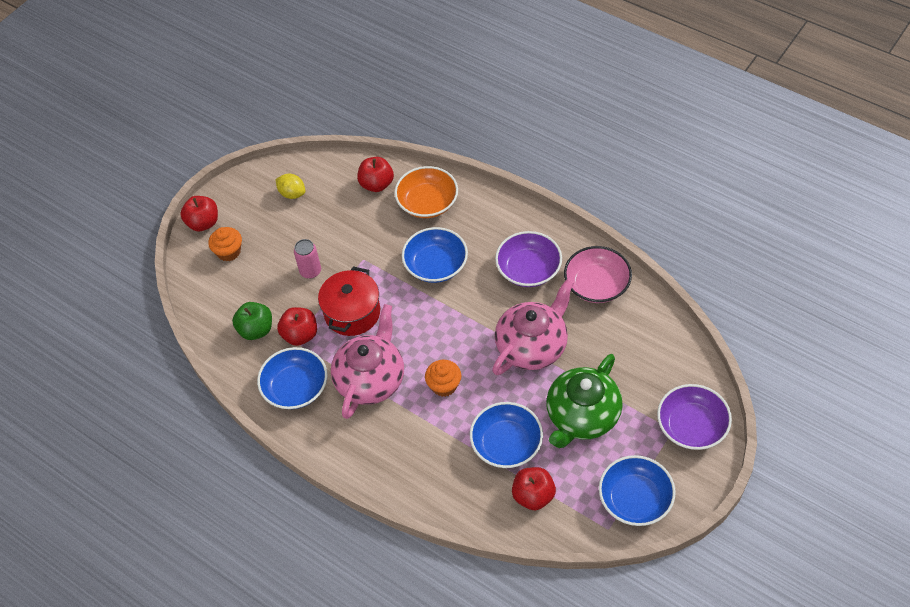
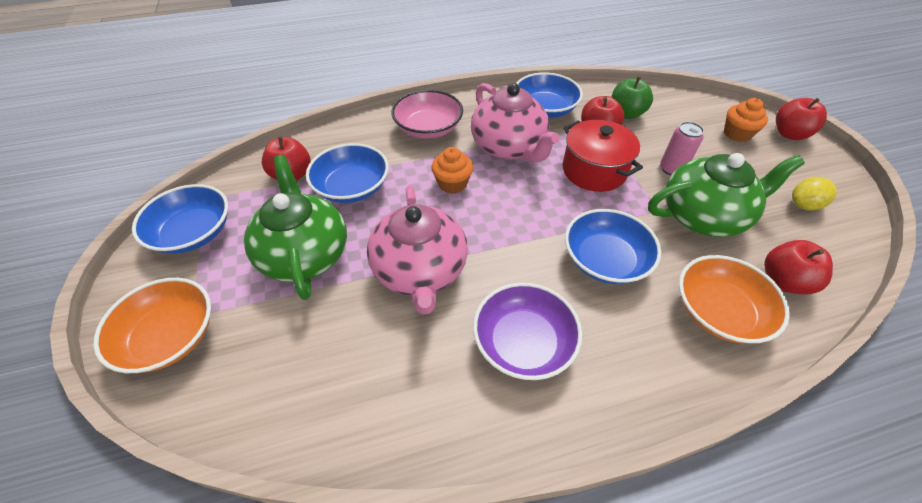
camera: 125 degrees right, 5 degrees down
pink bowl [564,246,632,303] -> pink bowl moved to [391,90,463,139]
purple bowl [657,384,732,450] -> orange bowl [93,278,211,374]
none -> green teapot [648,153,805,237]

